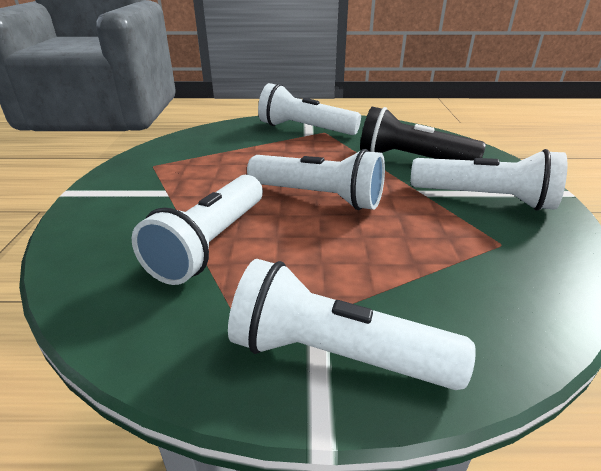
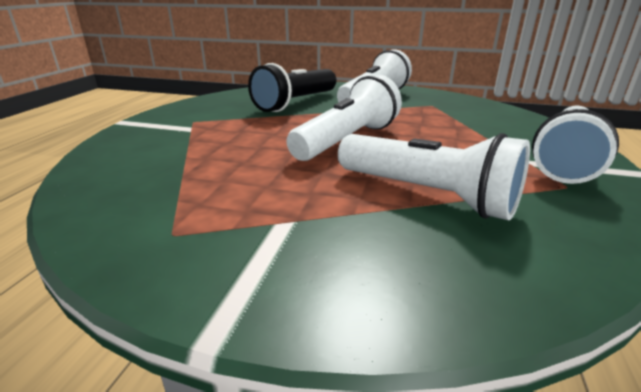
camera: 75 degrees left, 5 degrees down
white flashlight [258,83,361,135] -> none

